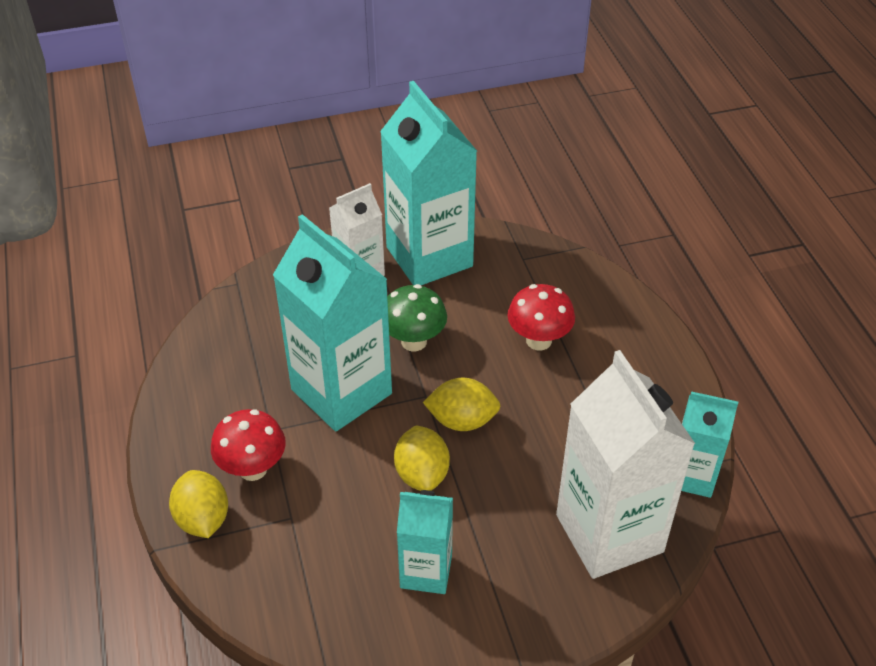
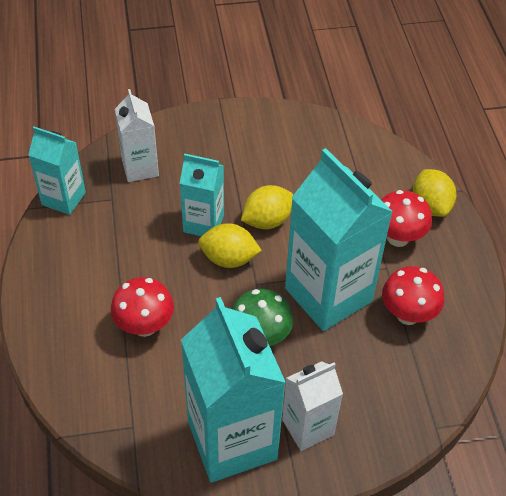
camera: 175 degrees left, 5 degrees up
yellow lemon [394,425,450,491] -> yellow lemon turned 60 degrees clockwise [241,185,293,229]
turquoise carton [397,490,453,594] -> turquoise carton moved to [179,153,224,236]
white carton [556,350,695,579] -> white carton [115,89,159,182], size x0.55
none -> red mushroom [382,266,444,325]

